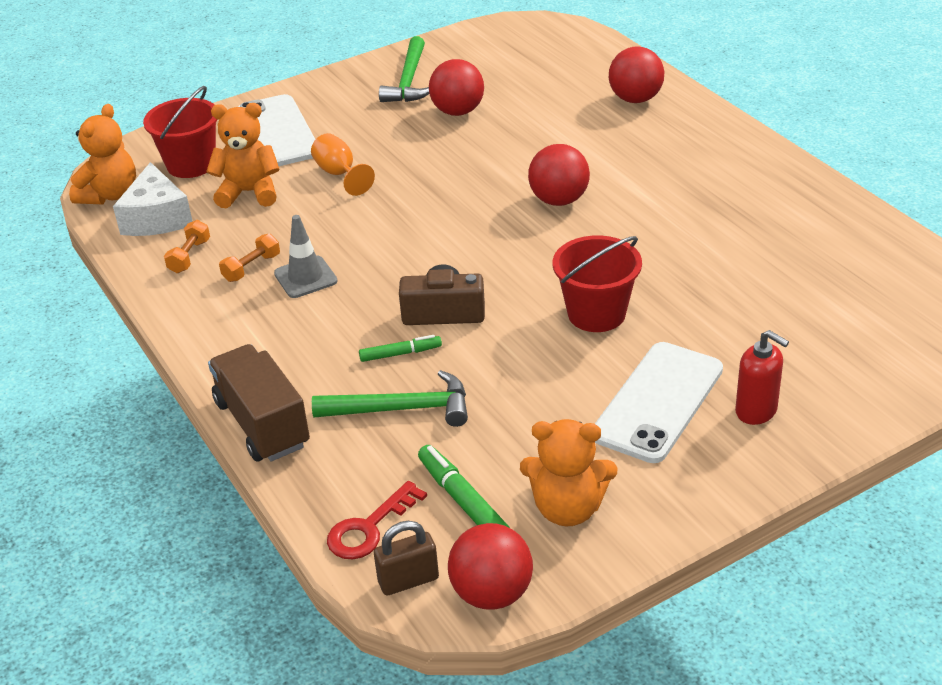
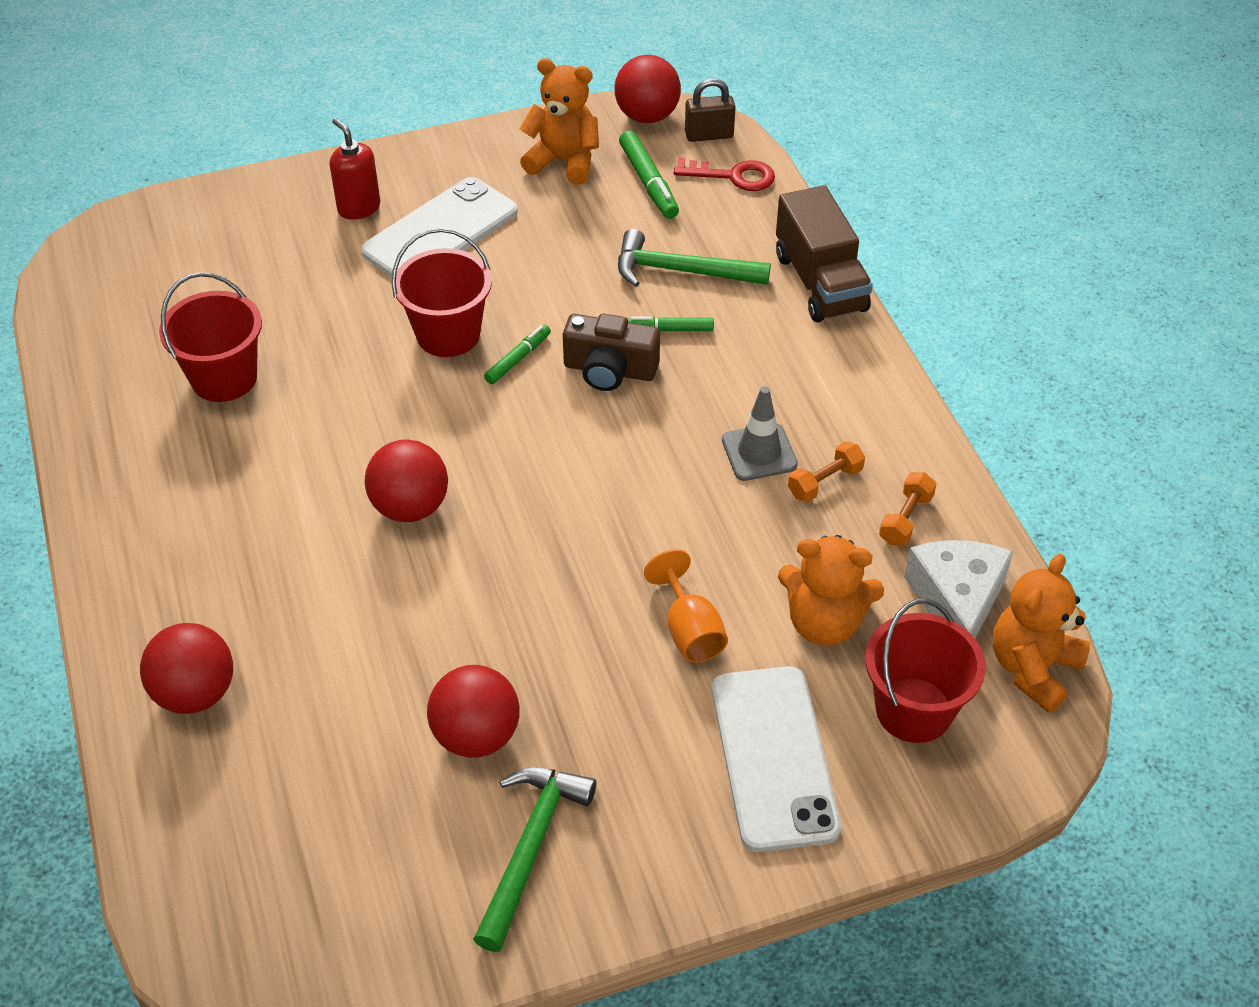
camera: 170 degrees left, 10 degrees up
red key [327,481,427,559] -> red key turned 45 degrees clockwise [674,157,775,191]
none -> red bucket [159,272,262,402]
none -> green marker [484,325,551,384]

